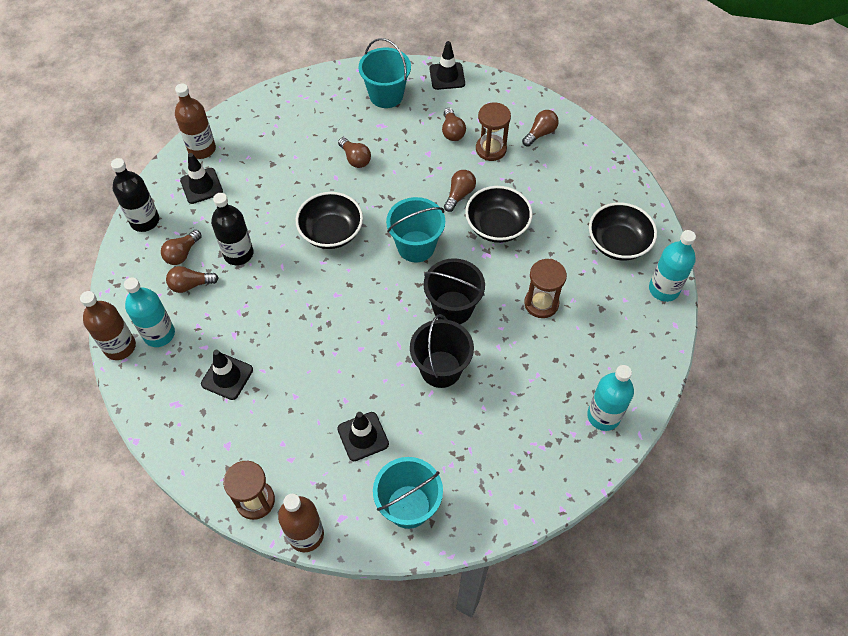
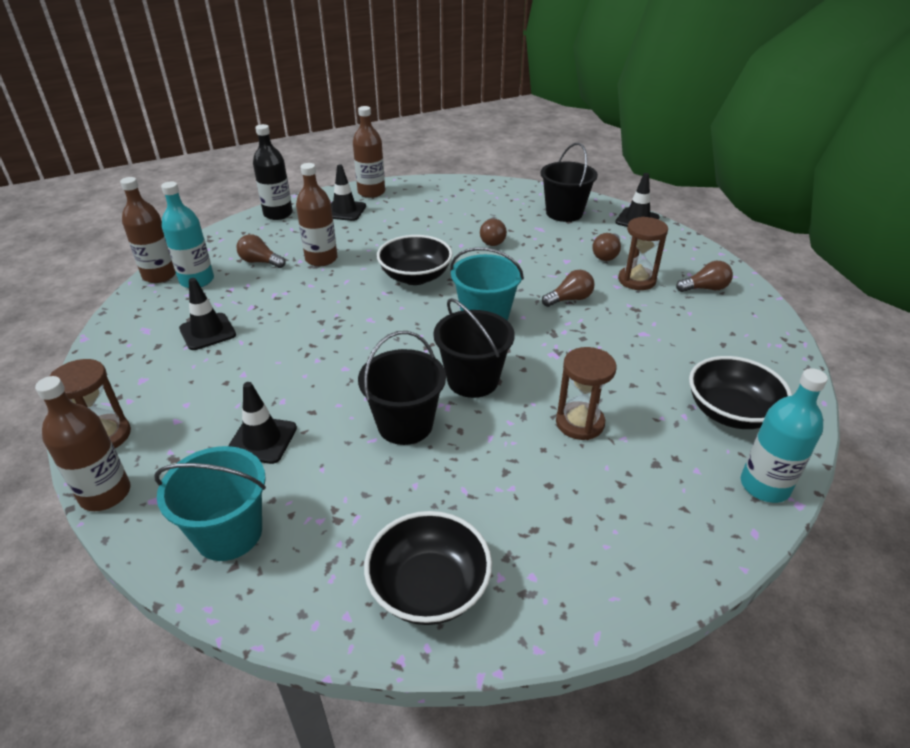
camera: 35 degrees right, 20 degrees down
brown light bulb [161,230,202,265] -> none
black bottle [211,193,253,265] -> brown bottle [296,163,337,266]
turquoise bucket [359,38,411,108] -> black bucket [540,143,598,222]
black bowl [465,186,532,243] -> black bowl moved to [364,511,492,625]
turquoise bottle [587,365,634,431] -> none

